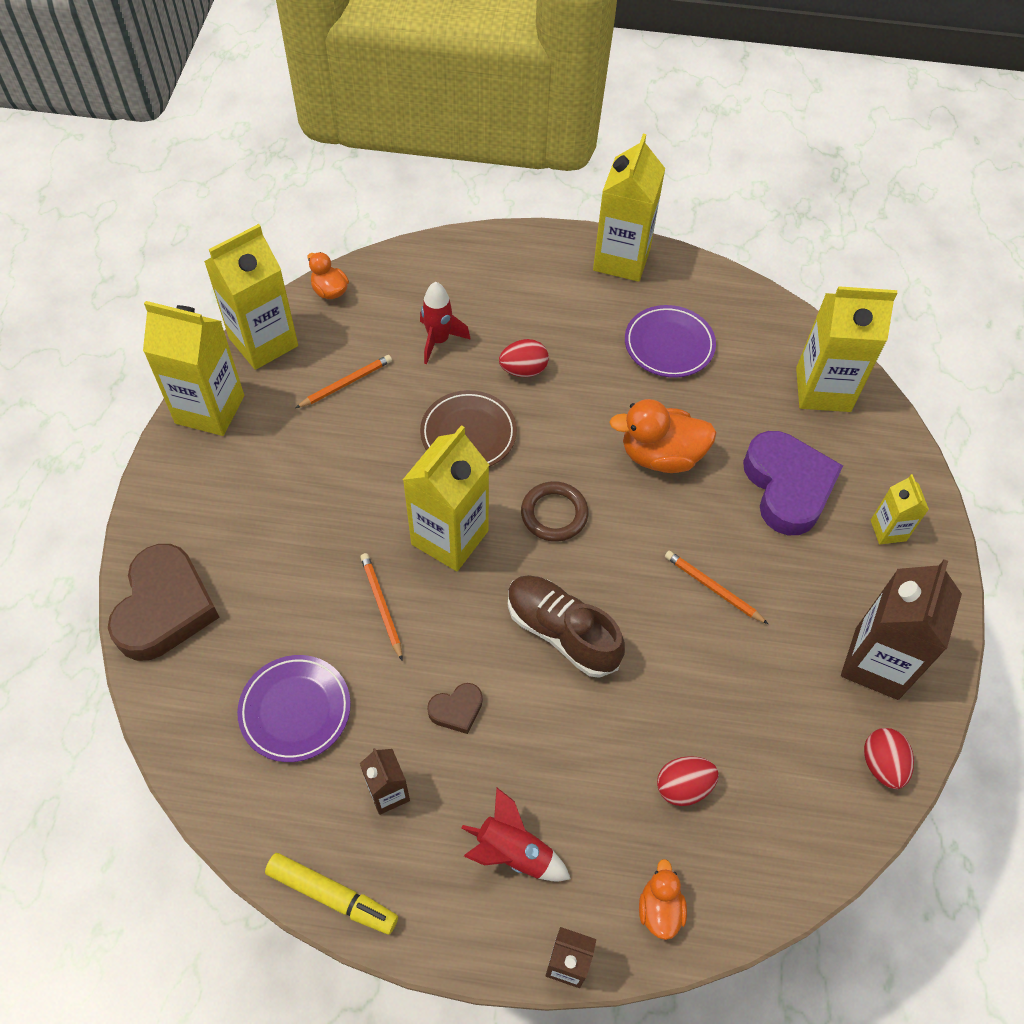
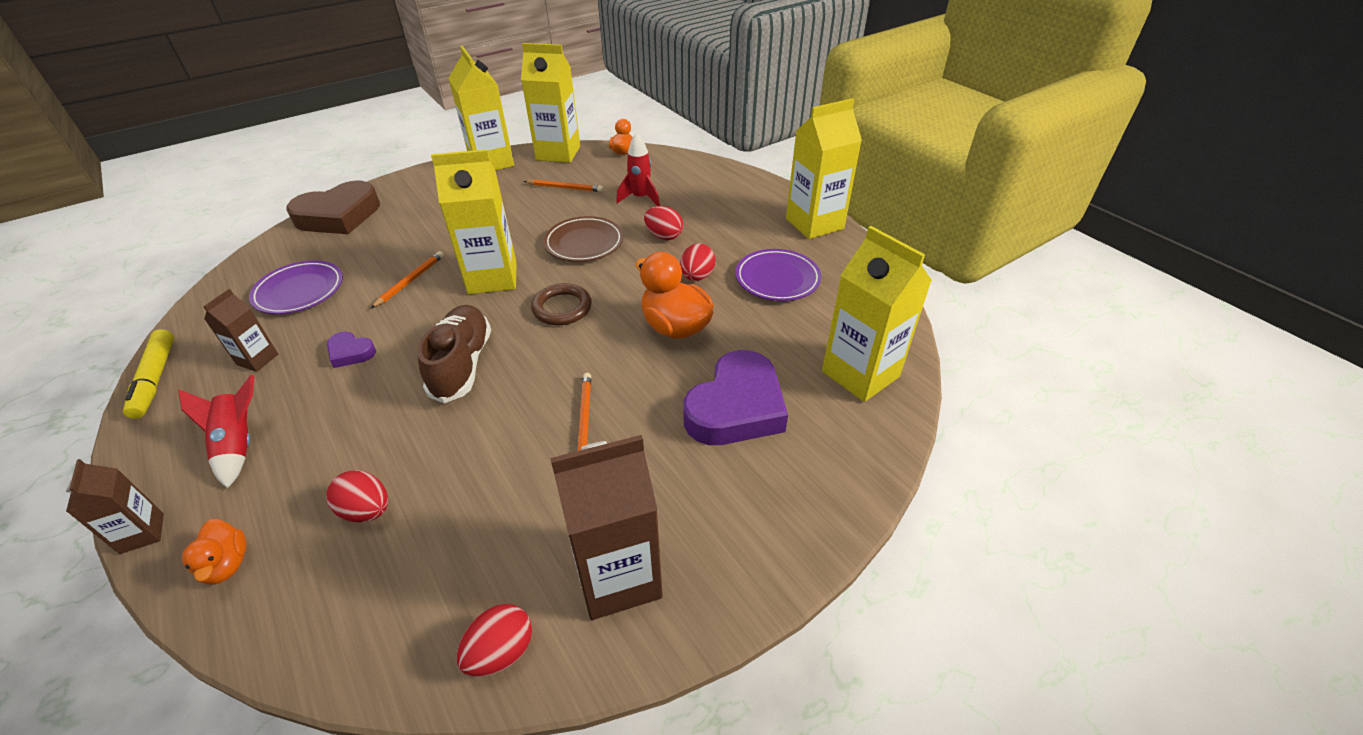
camera: 50 degrees right, 15 degrees down
brown heart [427,683,483,734] -> purple heart [327,331,376,368]
orange duck [639,859,687,940] -> orange duck turned 105 degrees clockwise [182,519,246,585]
yellow carton [871,474,929,544] -> none
none -> red egg [680,243,715,281]

